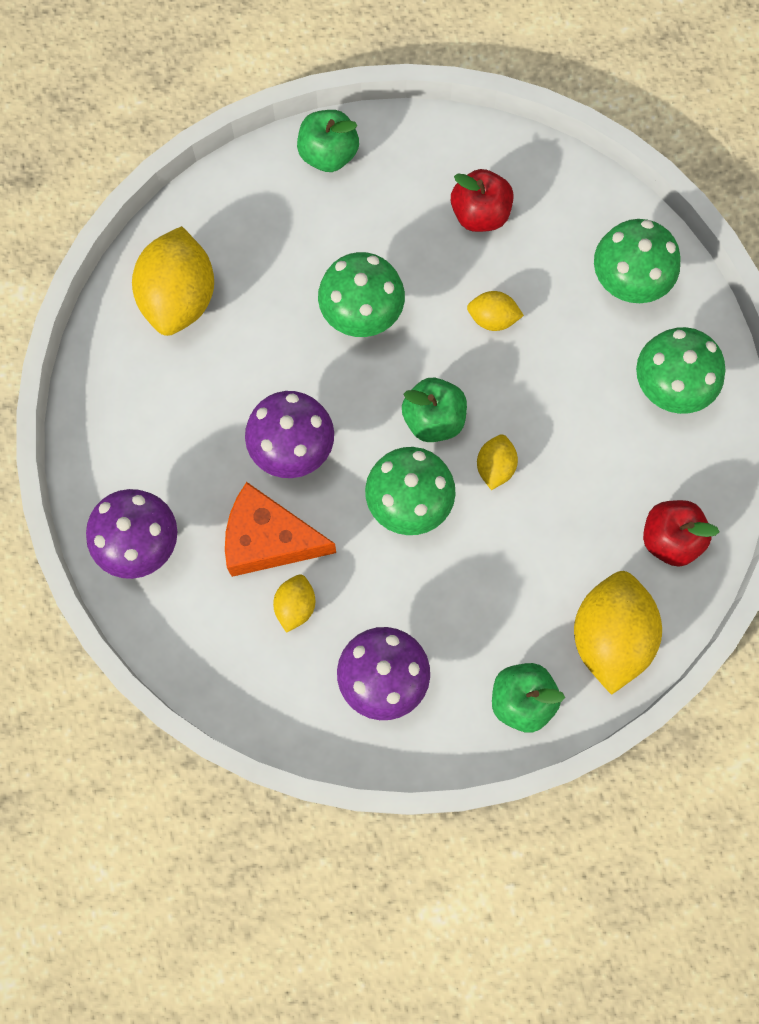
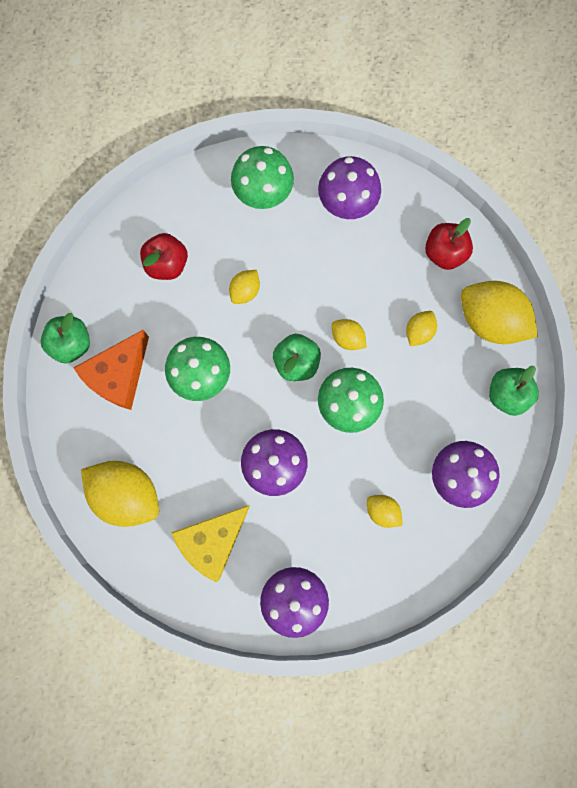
camera: 65 degrees left, 5 degrees up
orange cheese [225,482,336,577] -> orange cheese moved to [74,330,149,410]
green mushroom [636,327,725,414] -> purple mushroom [318,156,381,219]
none -> yellow cheese [171,505,250,583]
none -> yellow lemon [406,311,437,346]

